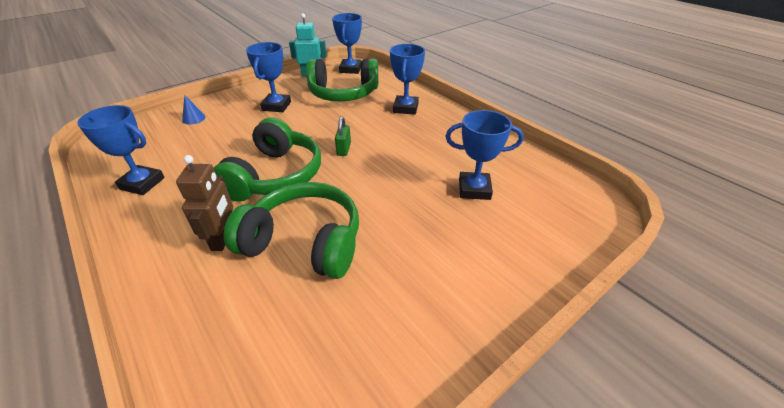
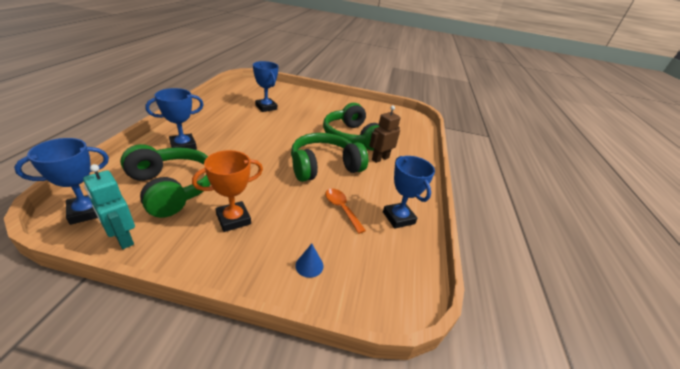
camera: 135 degrees left, 5 degrees down
blue trophy [246,42,291,112] -> orange trophy [192,150,263,232]
green padlock [335,116,351,156] -> none
none -> orange spoon [325,189,366,234]

